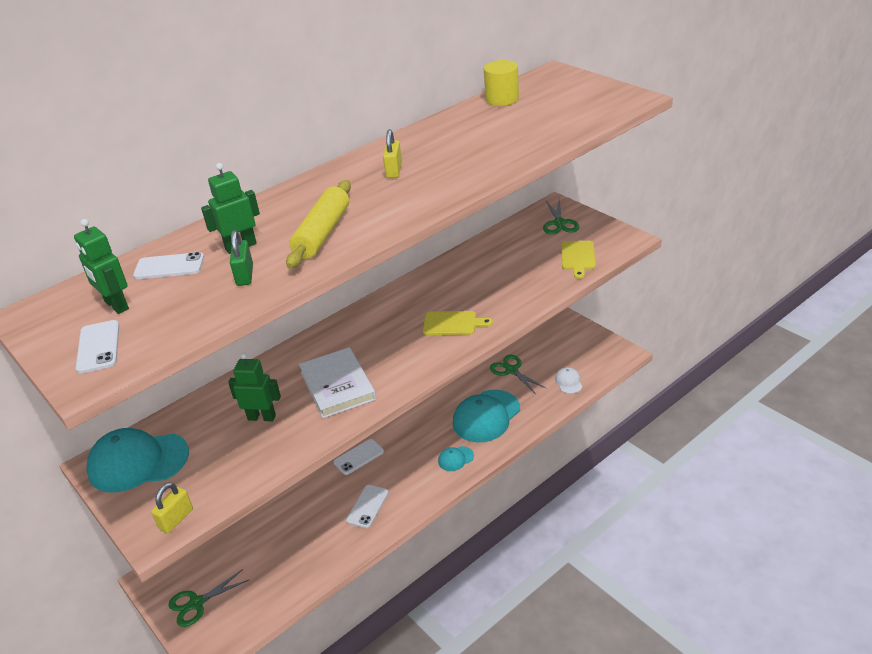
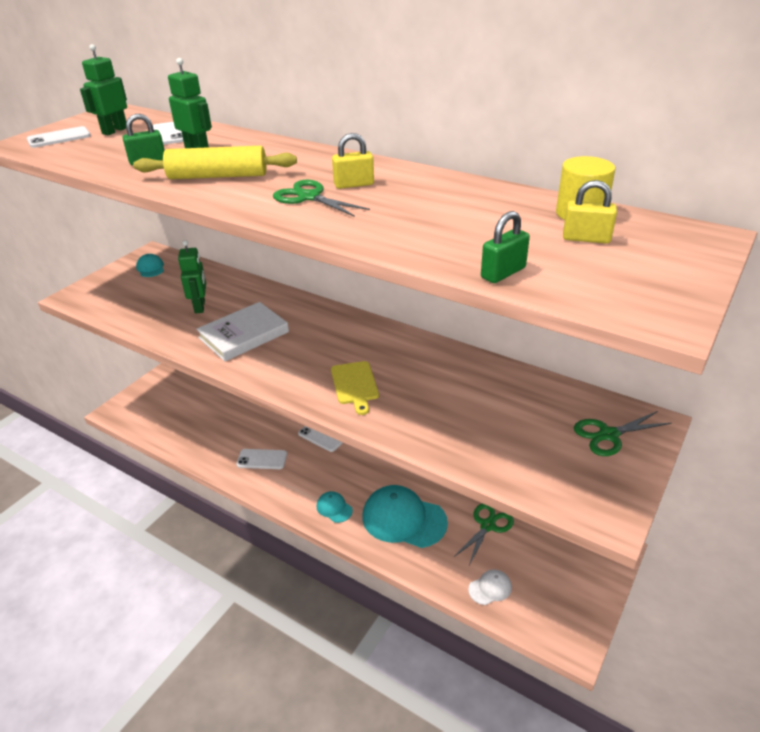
camera: 70 degrees right, 0 degrees up
turquoise cap [86,428,189,493] -> turquoise cap [136,254,164,277], size x0.47
yellow padlock [151,482,193,533] -> yellow padlock moved to [563,180,617,244]
green scissors [168,569,250,627] -> green scissors moved to [273,180,370,217]
yellow cutting board [561,241,596,279] -> none
none -> green padlock [481,211,530,283]

